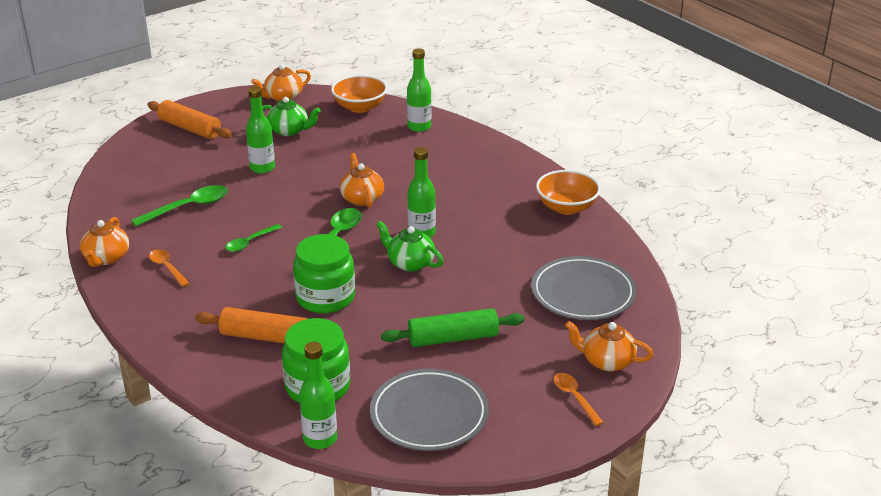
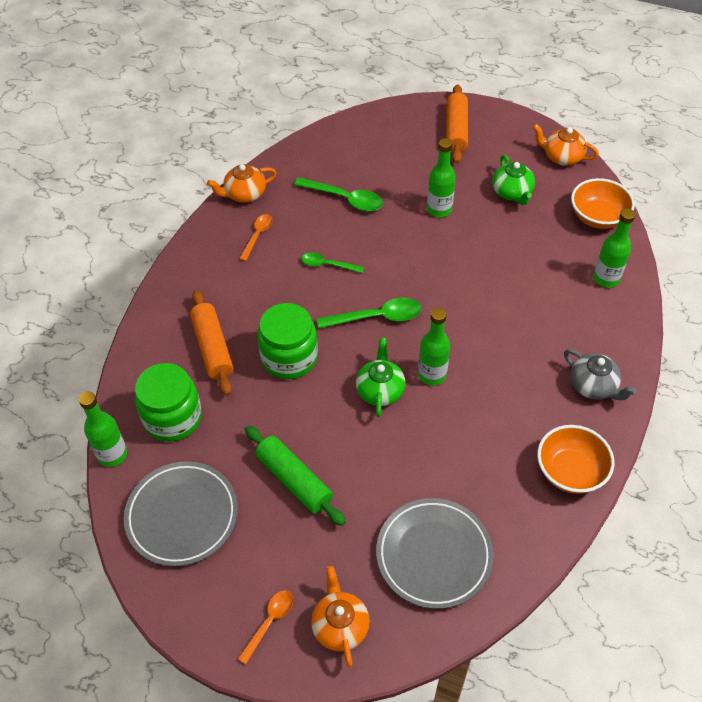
camera: 60 degrees right, 20 degrees up
orange teapot [340,153,384,208] -> none
none -> grey teapot [564,349,637,400]

